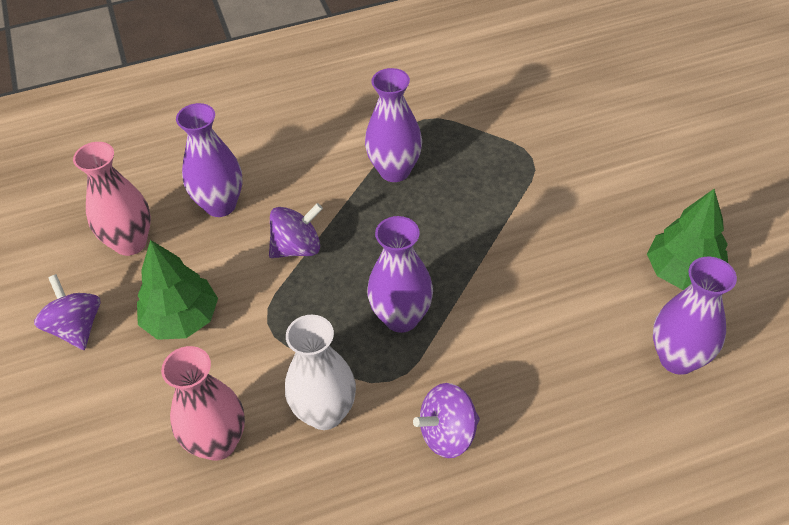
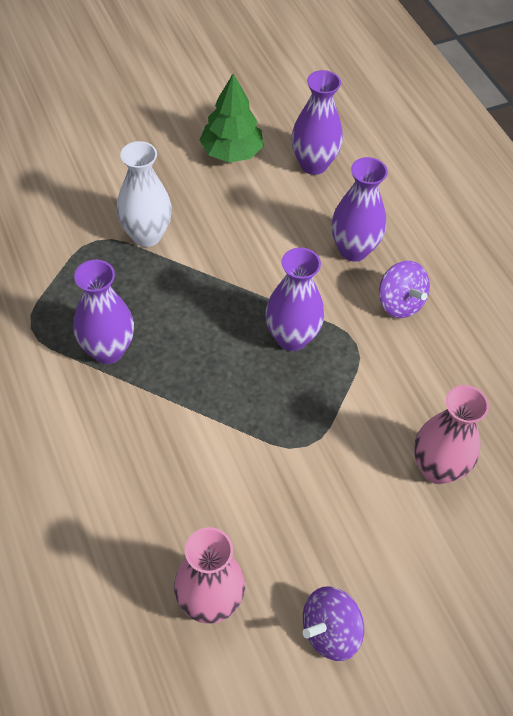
camera: 100 degrees left, 5 degrees up
green tree [137,240,218,340] -> none
purple vase [176,103,243,217] -> purple vase moved to [331,157,388,262]
purple spinning top [269,203,323,258] -> none
white vase [285,315,356,430] -> white vase moved to [116,141,172,247]

